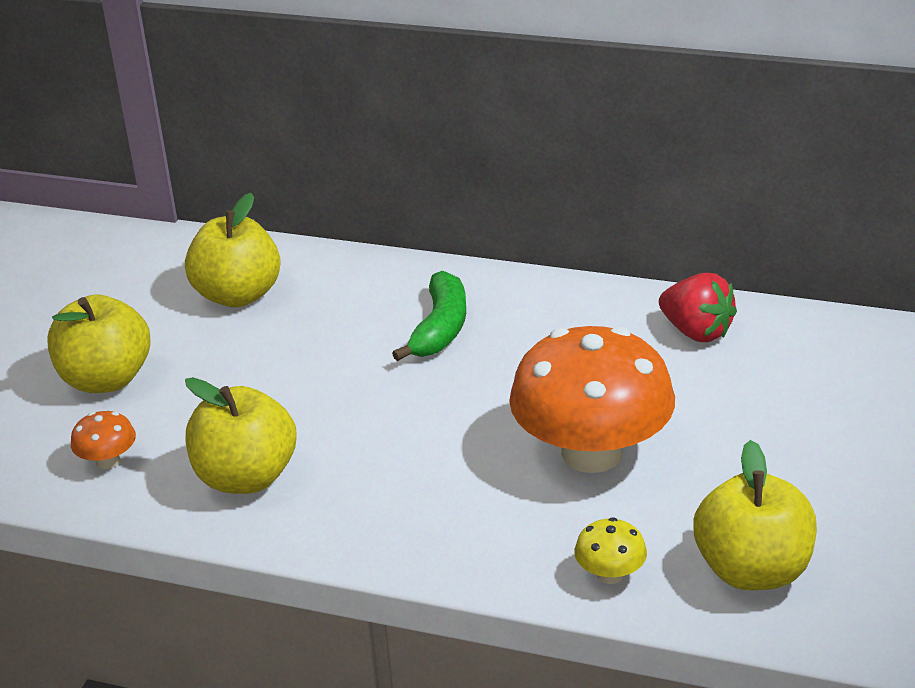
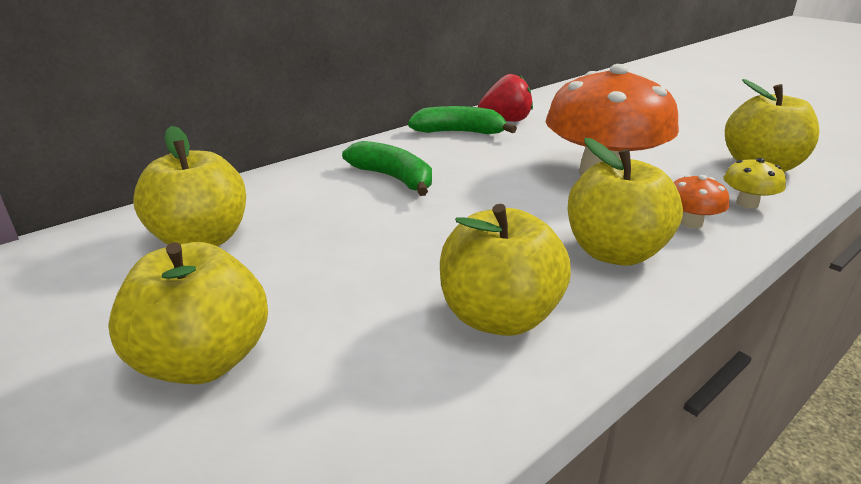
camera: 60 degrees left, 5 degrees down
orange mushroom [71,411,136,469] -> orange mushroom moved to [673,175,729,228]
none -> green banana [408,106,517,134]
none -> yellow apple [568,138,683,266]

